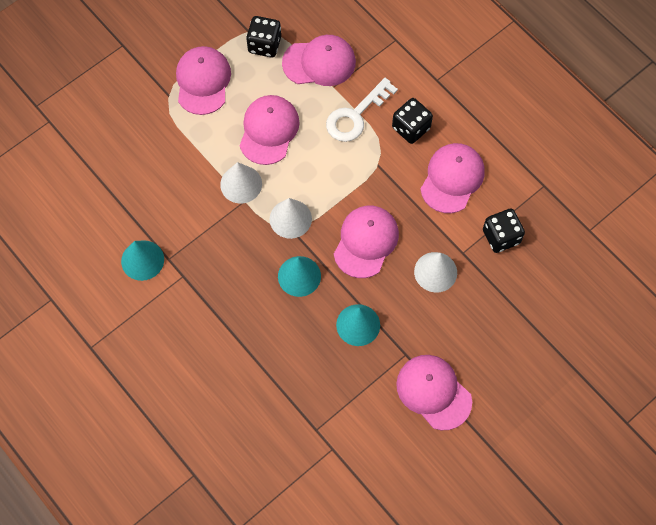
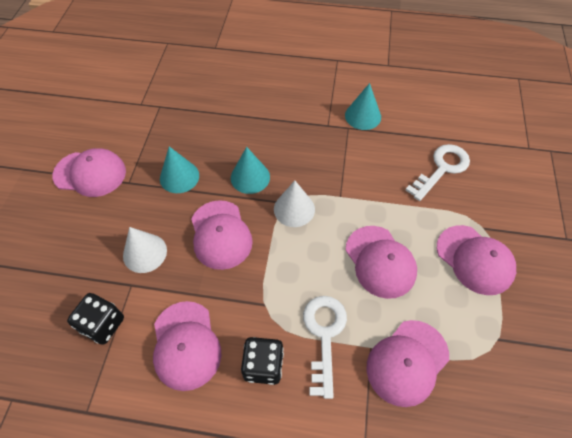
camera: 140 degrees right, 10 degrees down
white cone [220,162,262,204] -> none
black dice [246,16,281,57] -> none
none -> white key [405,144,470,201]

